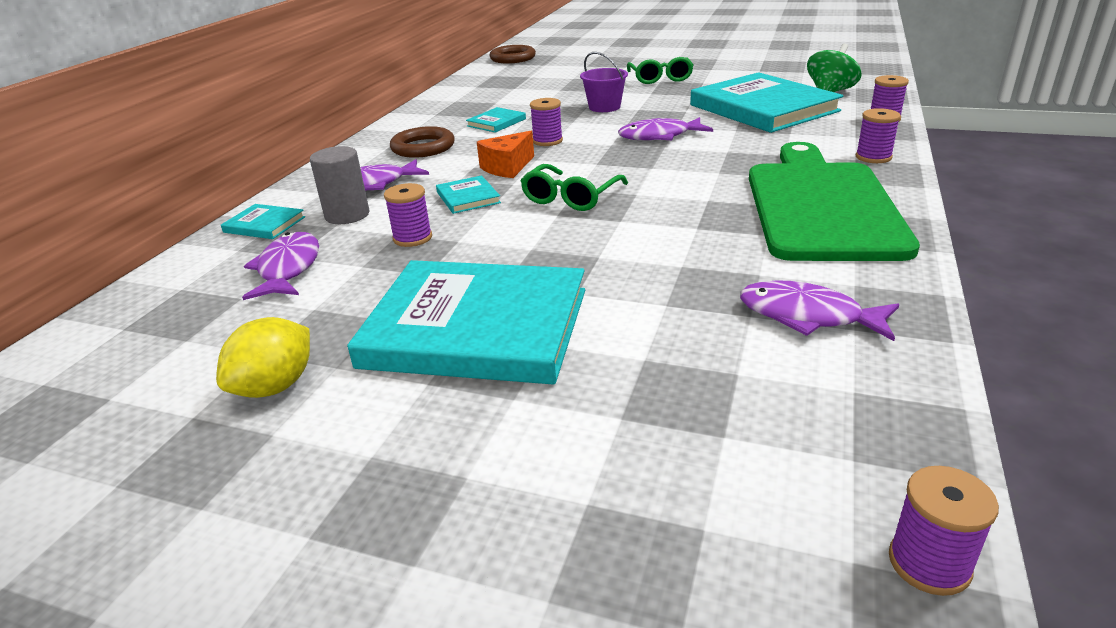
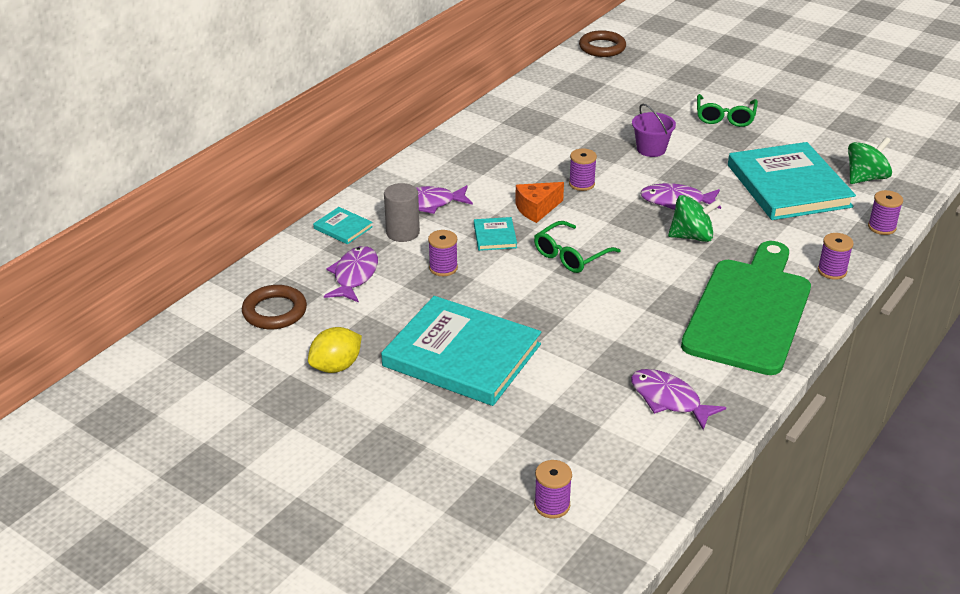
camera: 15 degrees right, 5 degrees up
brown ring [390,126,455,158] -> brown ring moved to [242,285,307,329]
turquoise book [466,107,526,133] -> none
purple spool [889,466,999,596] -> purple spool moved to [534,460,572,518]
none -> green spinning top [668,195,722,242]

